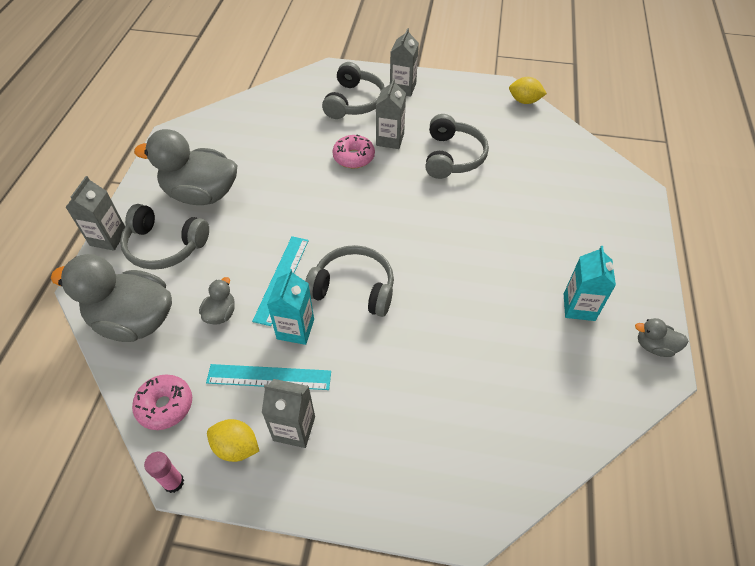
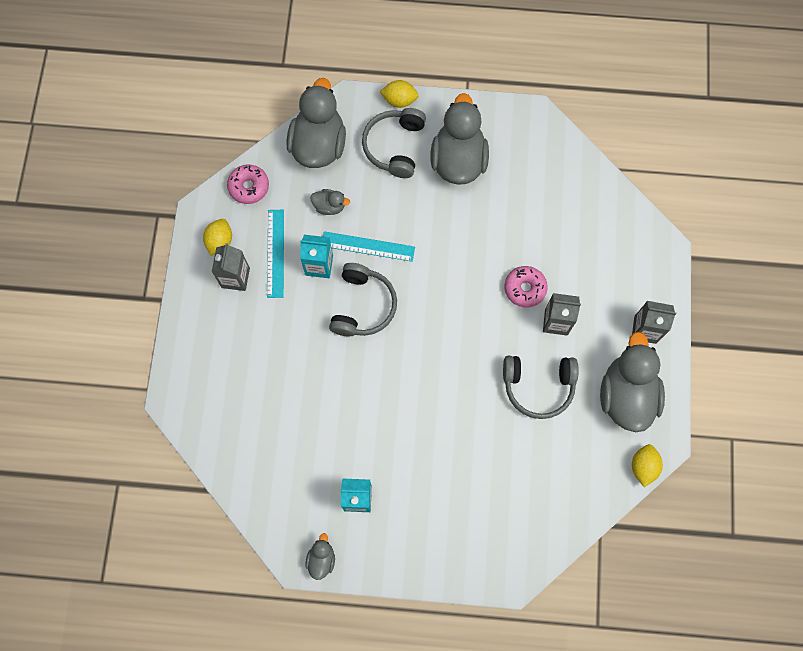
camera: 85 degrees right, 20 degrees up
grey carton [65,176,125,251] -> yellow lemon [380,80,418,108]
pink glue stick [144,452,184,493] -> none
grey headphones [322,62,385,119] -> none
none -> grey duck [600,332,665,432]

